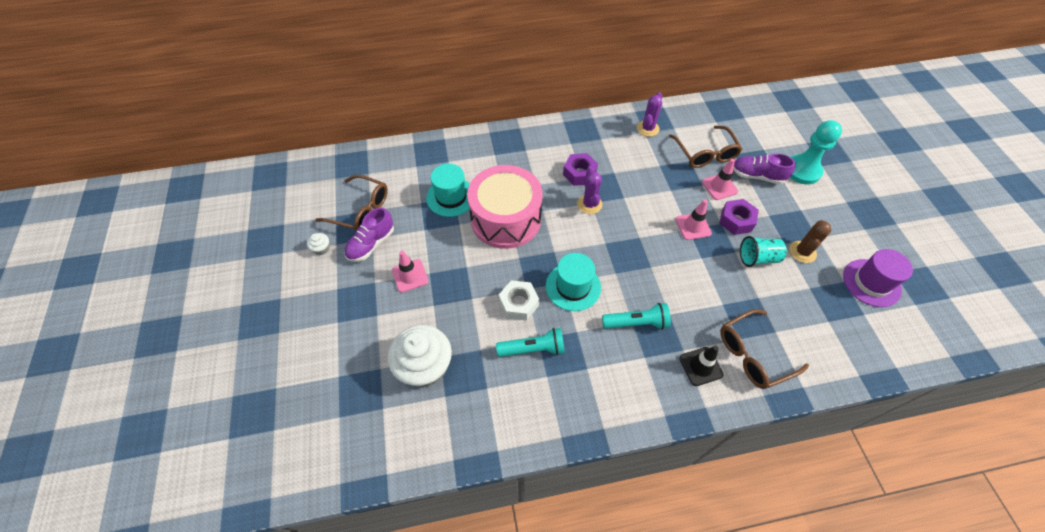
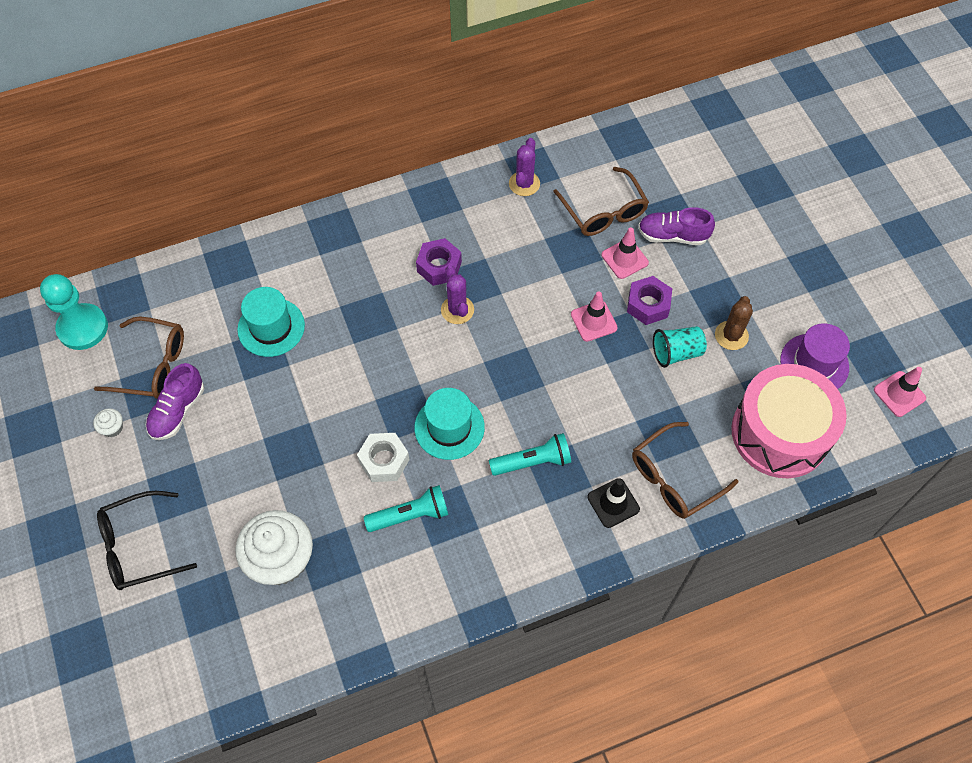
camera: 10 degrees left, 5 degrees up
pink traffic cone [392,251,429,293] -> pink traffic cone moved to [874,367,926,417]
pink drum [467,165,542,249] -> pink drum moved to [731,364,847,478]
turquoise pawn [790,120,842,184] -> turquoise pawn moved to [40,274,108,350]
none -> black glasses [97,491,197,590]

